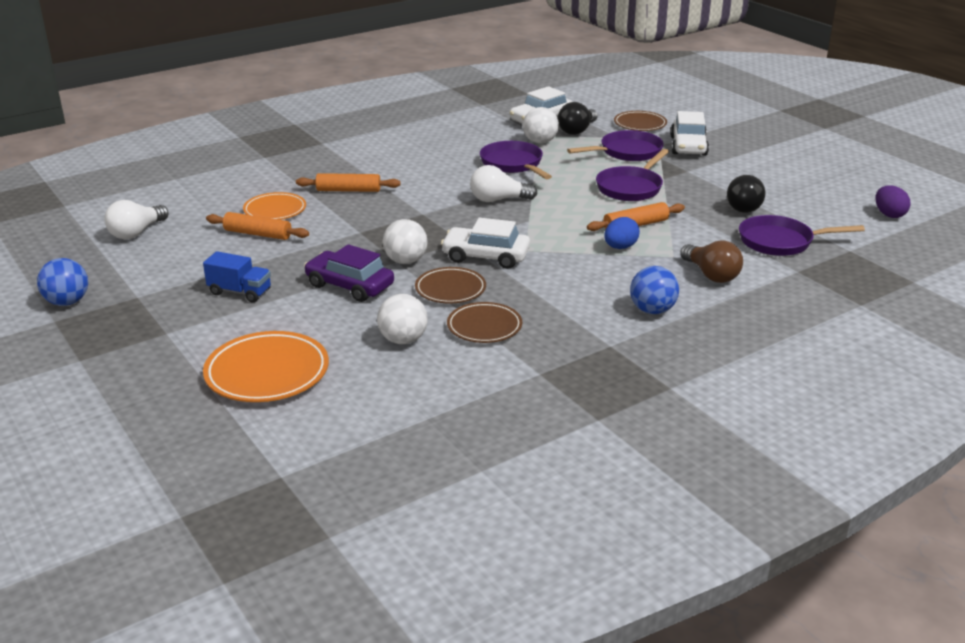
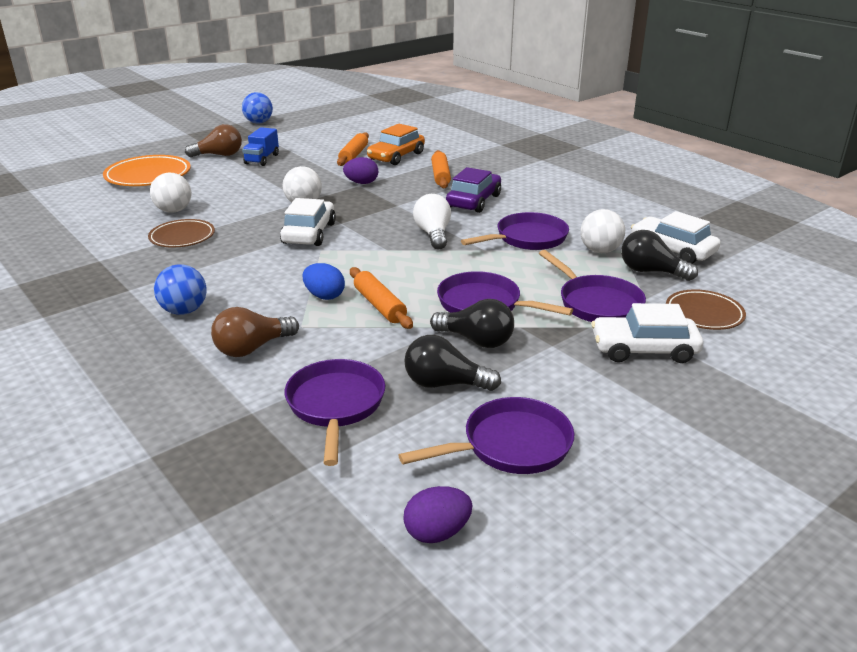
camera: 85 degrees right, 0 degrees up
white light bulb [105,200,168,239] -> none
orange plate [243,192,306,220] -> orange car [367,124,425,165]
purple car [304,244,394,302] -> purple car moved to [446,167,501,213]
brown plate [415,267,486,303] -> none
none -> brown light bulb [185,124,242,157]
none -> purple egg [343,157,378,184]
none -> purple pan [398,397,574,474]
none -> black light bulb [430,299,514,348]

